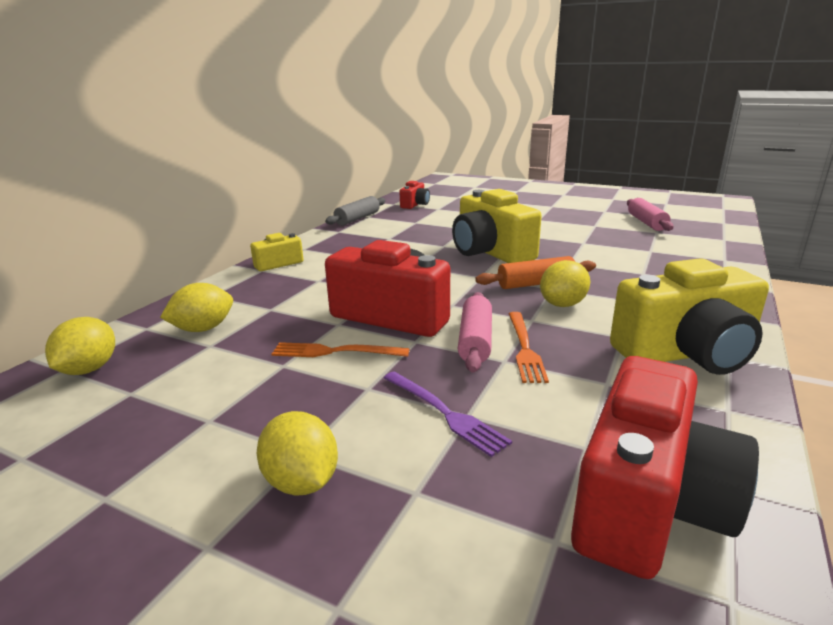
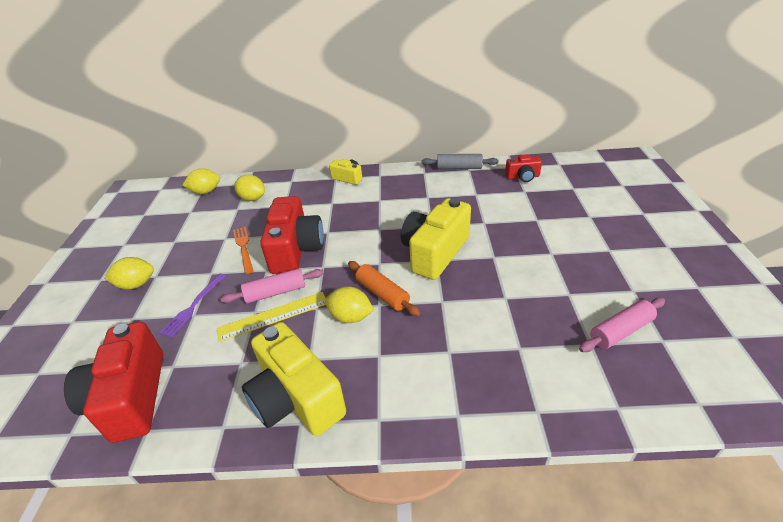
camera: 65 degrees right, 15 degrees up
yellow lemon [257,411,338,495] -> yellow lemon turned 45 degrees clockwise [104,257,154,289]
orange fork [509,312,549,383] -> yellow ruler [216,292,326,342]
red camera [571,356,759,579] -> red camera turned 75 degrees clockwise [64,322,163,443]

